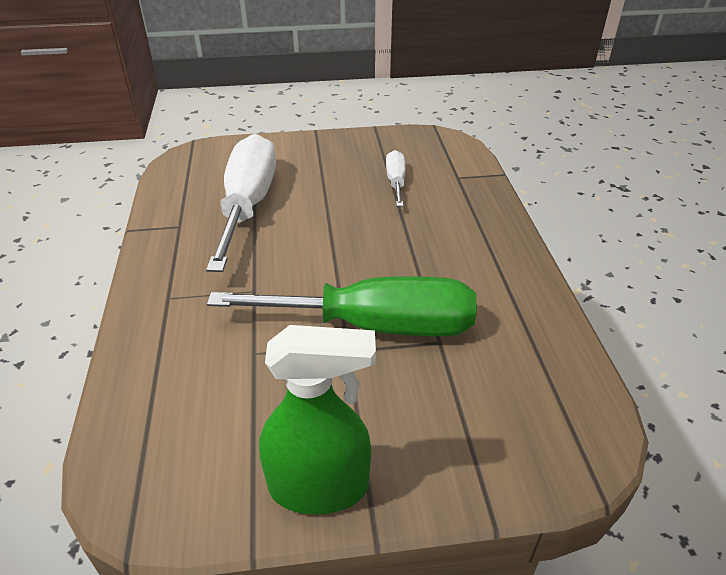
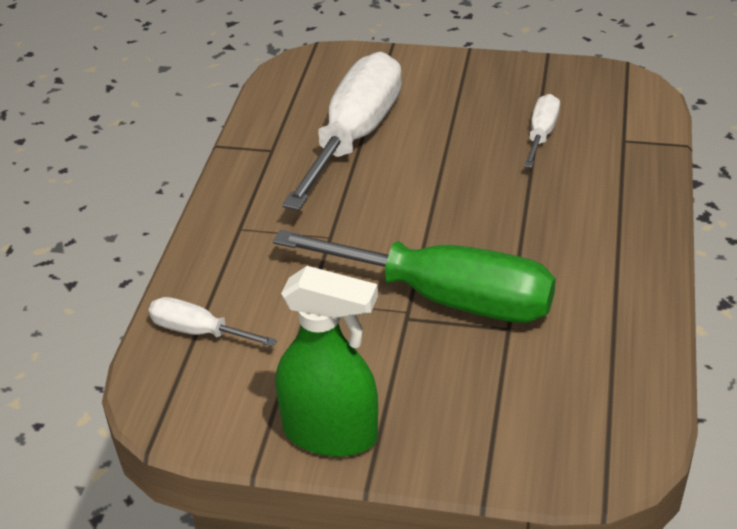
camera: 20 degrees right, 0 degrees up
none -> white screwdriver [149,297,277,347]

